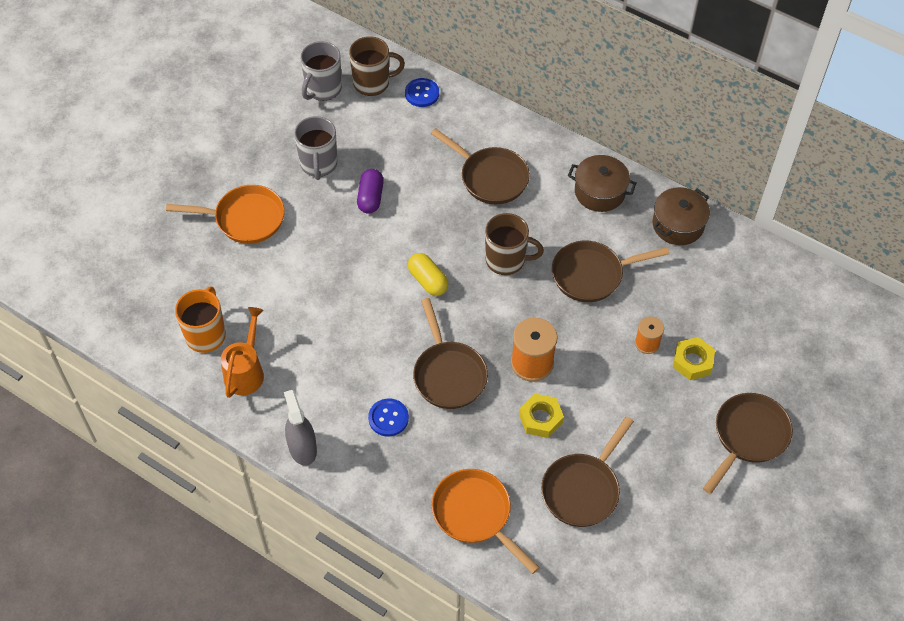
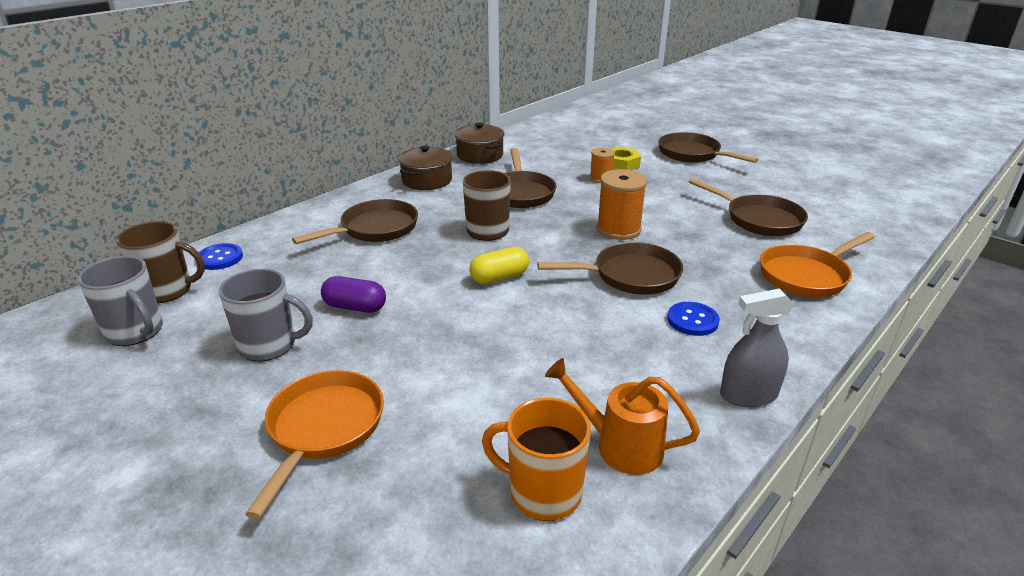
camera: 80 degrees left, 25 degrees down
brown mug [349,36,405,96] -> brown mug turned 90 degrees clockwise [116,221,205,303]
yellow nut [519,393,564,438] -> none

